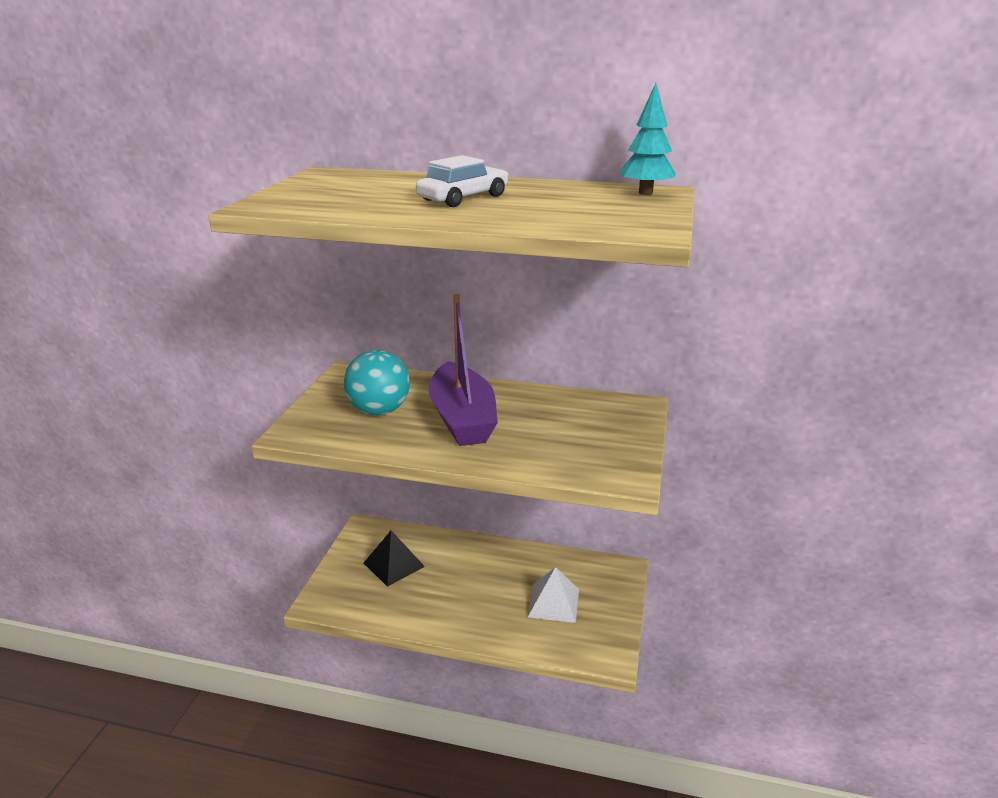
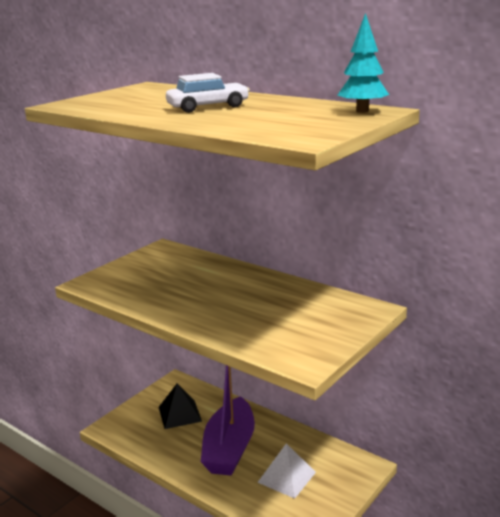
camera: 25 degrees right, 5 degrees down
turquoise ball [344,350,410,415] -> none
purple boat [429,294,498,446] -> purple boat moved to [201,365,255,476]

